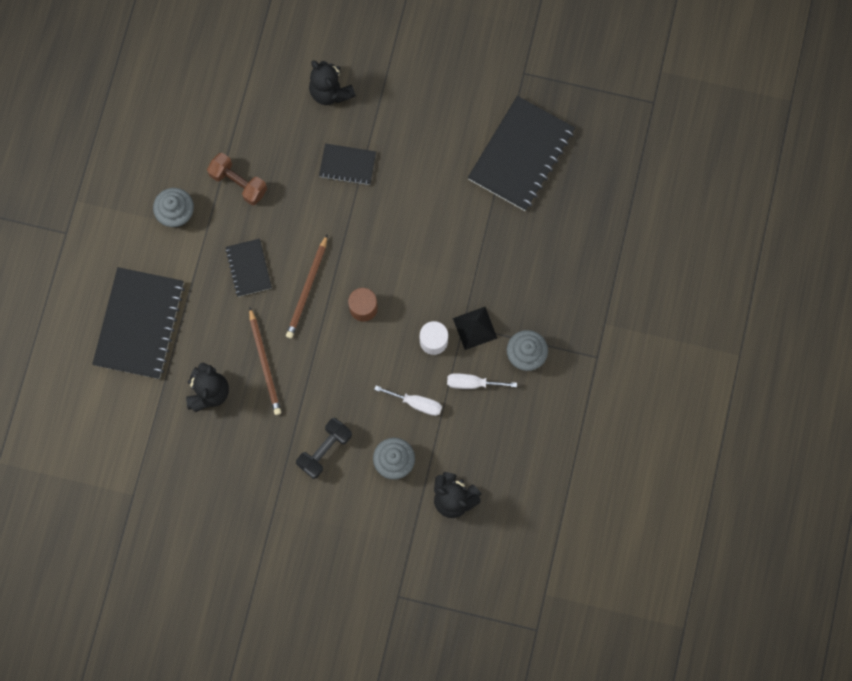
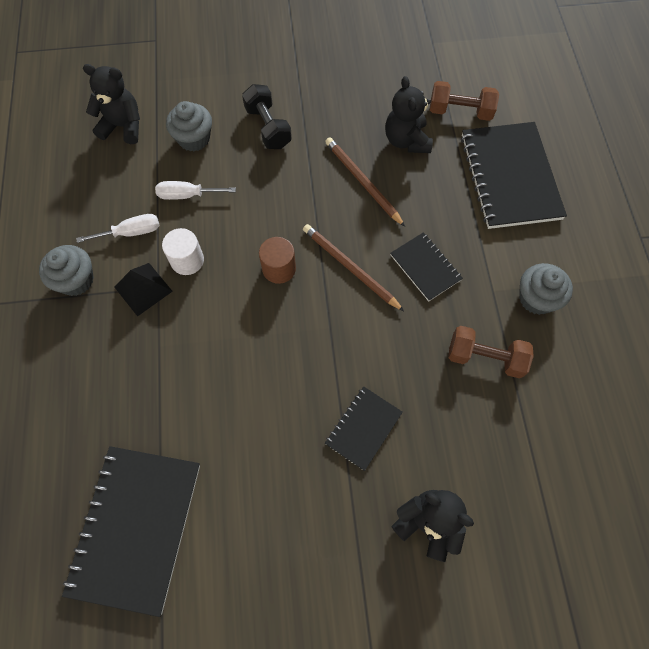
camera: 160 degrees right, 10 degrees down
brown pencil [286,235,327,339] -> brown pencil turned 45 degrees counterclockwise [303,224,404,311]
black dumbbell [296,418,352,479] -> black dumbbell turned 45 degrees counterclockwise [242,84,292,149]
black notebook [319,143,376,185] -> black notebook turned 45 degrees counterclockwise [325,386,403,471]
none -> brown dumbbell [430,81,499,121]

